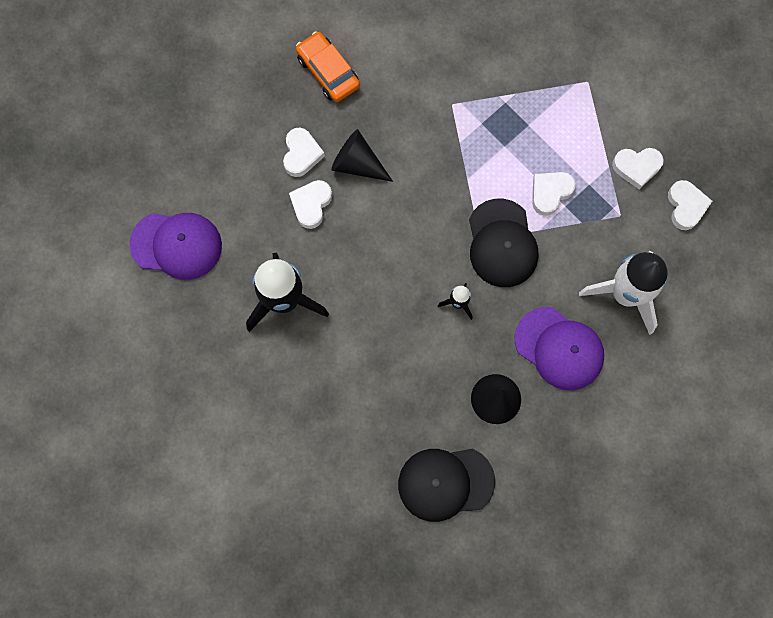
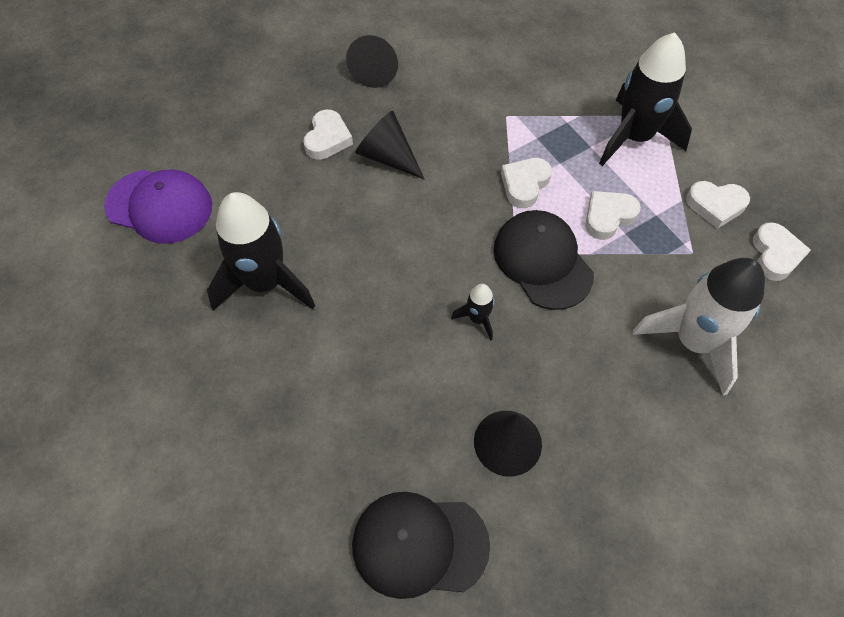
camera: 10 degrees right, 15 degrees down
white heart [289,180,332,229] -> white heart moved to [501,158,552,208]
orange car [296,31,360,102] -> black cone [346,35,398,88]
black cap [469,199,539,287] -> black cap turned 150 degrees clockwise [493,210,594,310]
purple cap [515,307,604,390] -> none
none -> black rocket [599,32,692,166]

